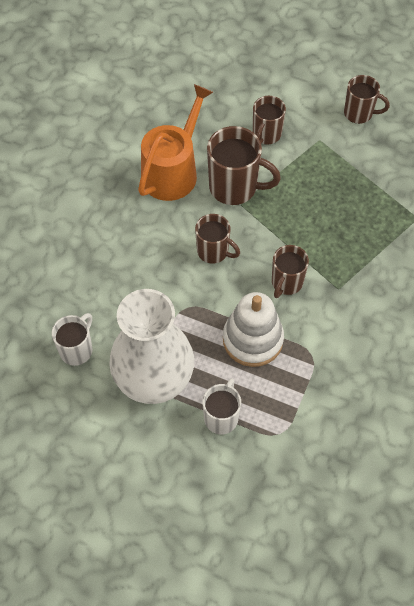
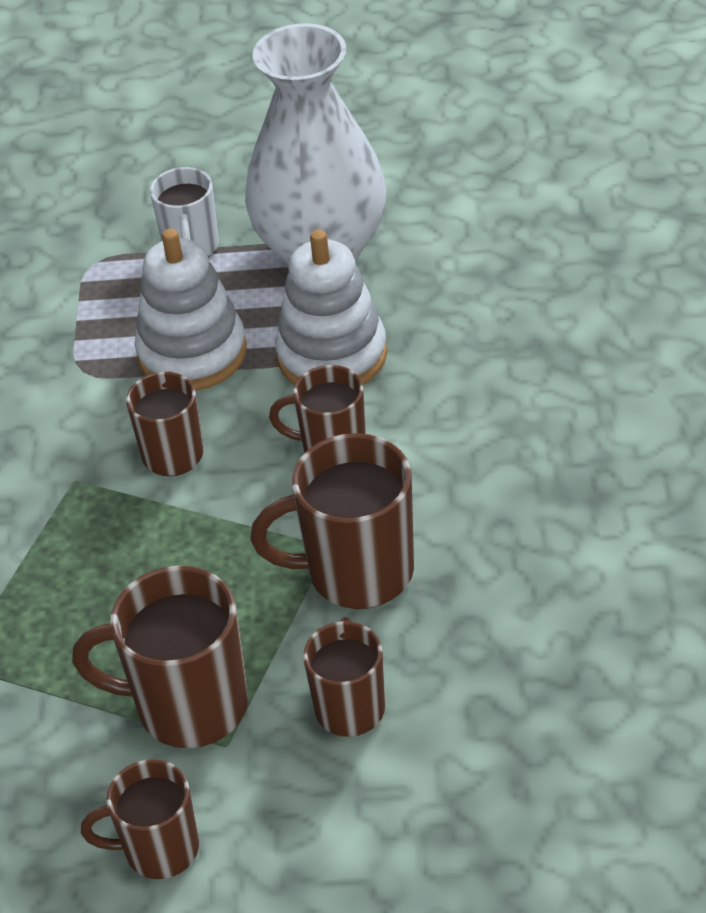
camera: 160 degrees right, 15 degrees down
white mug [52,313,92,366] -> none
orange watering can [138,84,213,201] -> none
none -> brown mug [72,566,248,748]
none -> white stacking toy [275,230,387,385]

